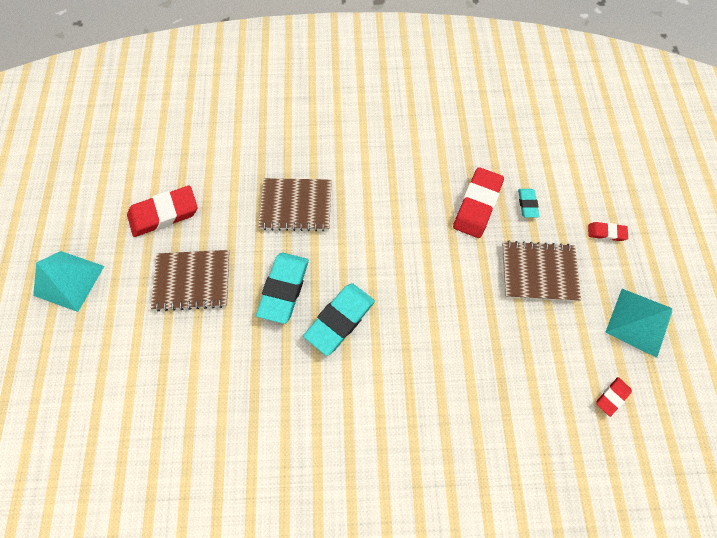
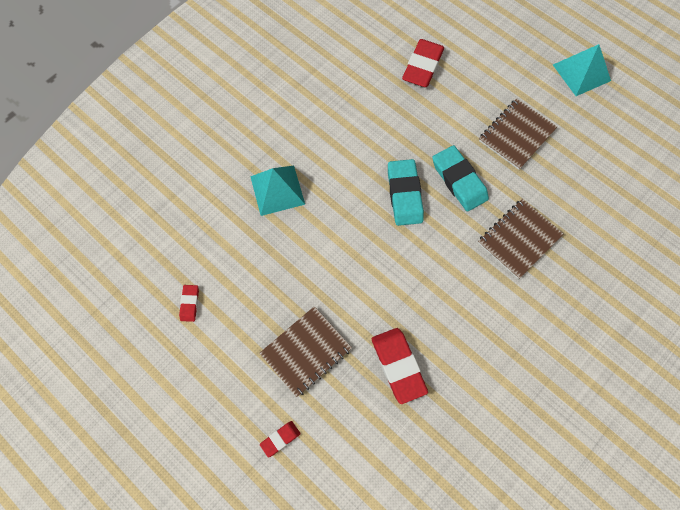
camera: 135 degrees right, 0 degrees up
red eraser [127,185,198,237] -> red eraser moved to [402,39,444,87]
turquoise eraser [518,189,539,218] -> none
turquoise pyramid [605,289,672,358] -> turquoise pyramid moved to [250,166,305,216]

